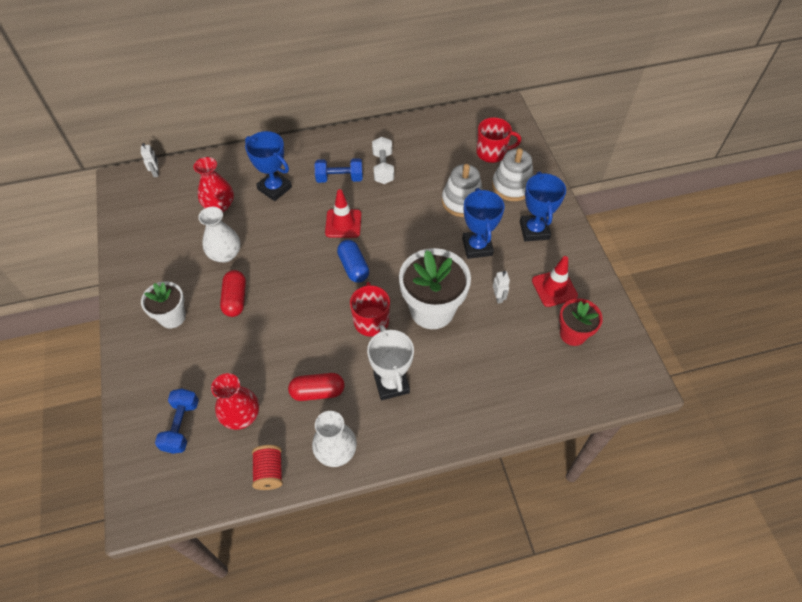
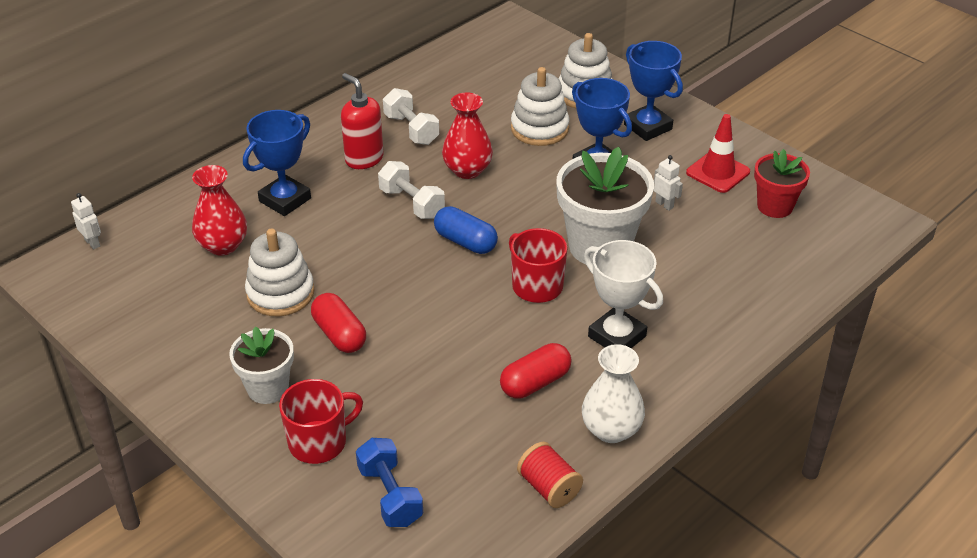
camera: 30 degrees left, 15 degrees down
white vase [198,207,241,263] -> white stacking toy [245,229,315,316]
red vase [211,373,259,430] -> red vase moved to [442,92,493,179]
blue trophy [245,131,292,201] -> blue trophy turned 60 degrees counterclockwise [243,110,311,216]
blue dumbbell [315,158,363,183] -> red soap dispenser [341,73,383,169]
red traffic cone [325,189,361,238] -> white dumbbell [378,161,445,219]
red mug [476,117,521,163] -> red mug moved to [279,379,363,464]

